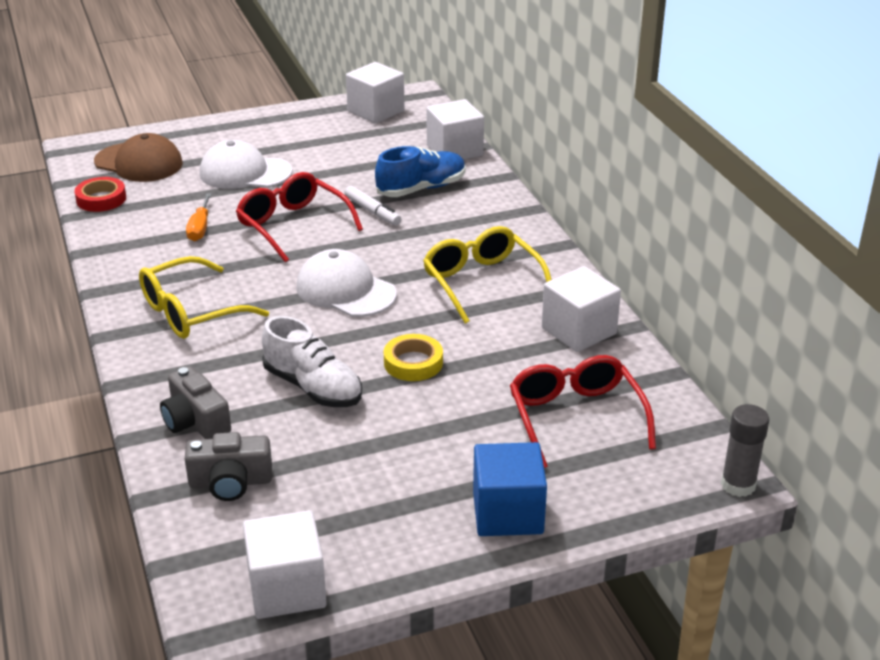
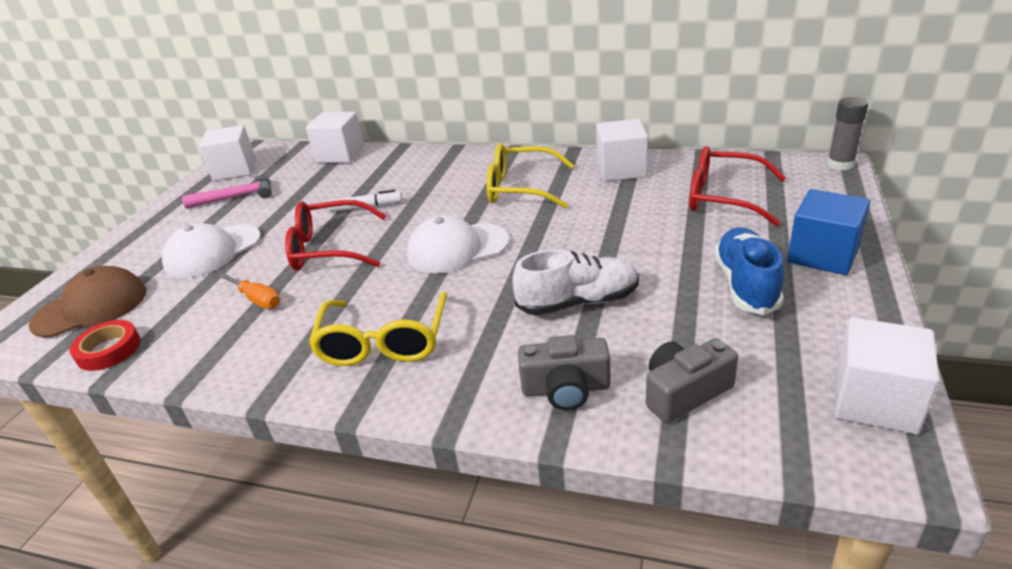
camera: 50 degrees left, 0 degrees up
grey camera [185,432,272,501] -> grey camera turned 150 degrees counterclockwise [646,338,738,423]
blue shoe [375,146,466,197] -> blue shoe moved to [714,227,784,315]
yellow tape [384,334,443,381] -> none
none -> pink hammer [182,176,272,209]

